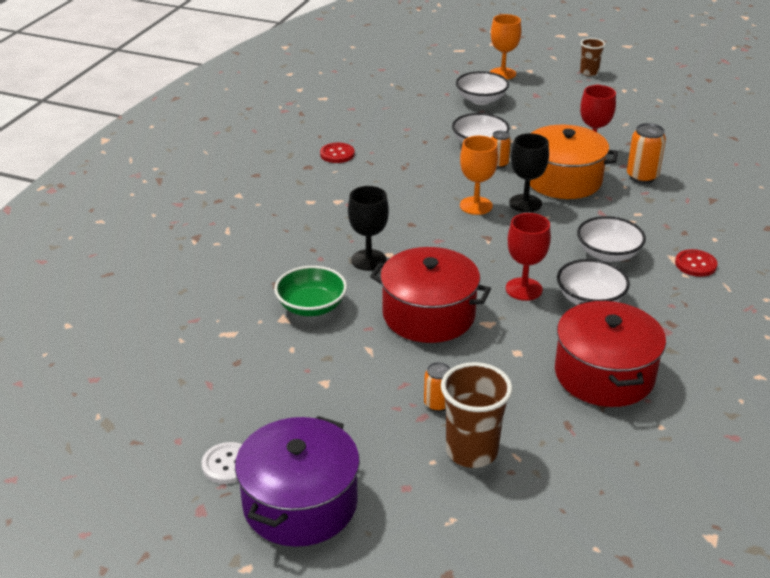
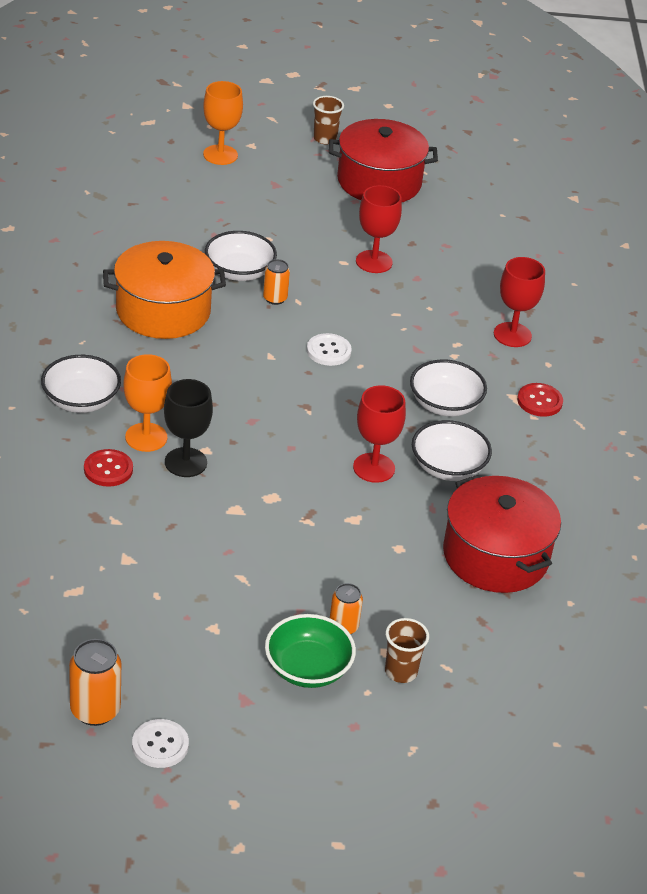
camera: 25 degrees left, 5 degrees up
purple pot [235,416,360,547] -> none
green bowl [274,266,347,316] -> green bowl moved to [265,614,356,688]
red button [320,143,355,163] -> red button moved to [84,449,133,487]
red pot [370,247,491,343] -> red pot moved to [329,119,438,202]
brown cup [441,362,513,468] -> brown cup [385,618,429,683], size x0.60
white bowl [456,71,509,105] -> white bowl moved to [41,355,121,413]
orange goblet [460,136,498,215] -> orange goblet moved to [123,354,172,452]
black goblet [509,133,549,212] -> white button [307,333,352,366]
orange pot [530,125,618,199] -> orange pot moved to [103,241,226,339]
orange can [627,123,666,184] -> orange can moved to [69,639,121,726]
none -> red goblet [494,257,545,347]

